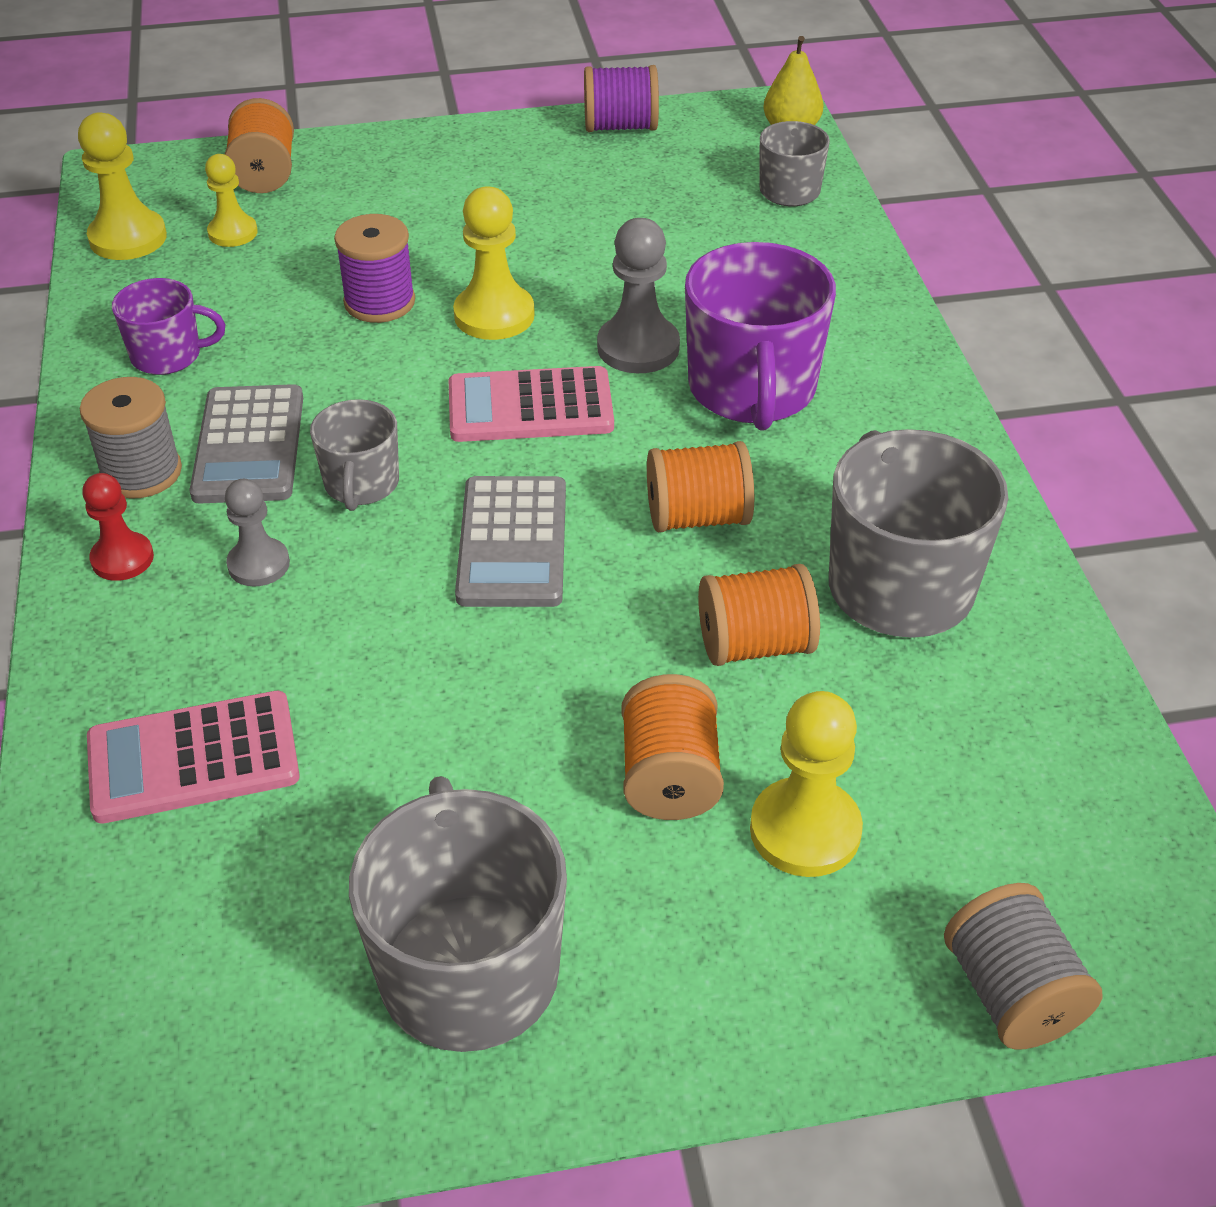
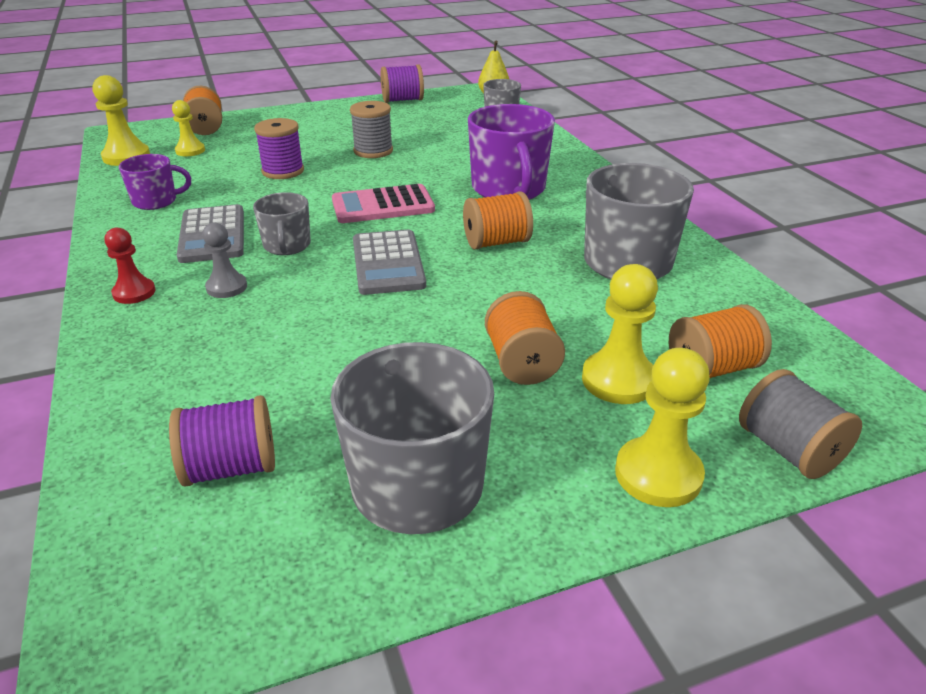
camera: 10 degrees left, 10 degrees down
grey spool [80,377,182,499] -> grey spool moved to [350,101,393,158]
pink calculator [87,691,300,824] -> none
yellow pawn [453,186,535,340] -> yellow pawn moved to [615,348,710,507]
grey pawn [597,218,680,373] -> none
orange spool [698,564,820,666] -> orange spool moved to [669,304,772,378]
none -> purple spool [169,395,275,486]

